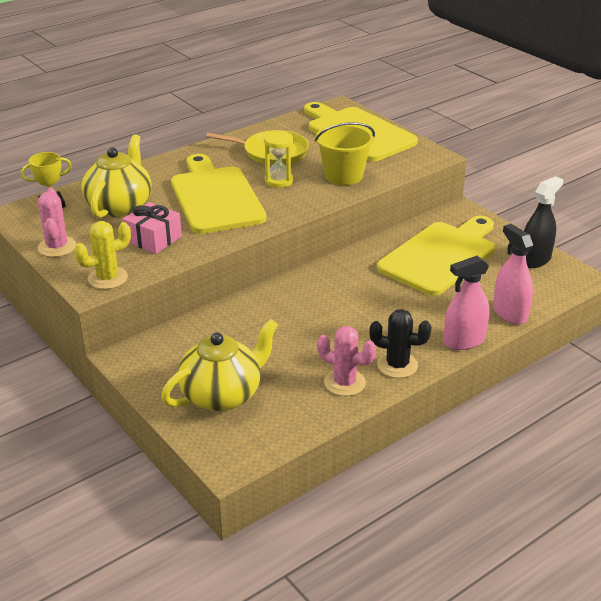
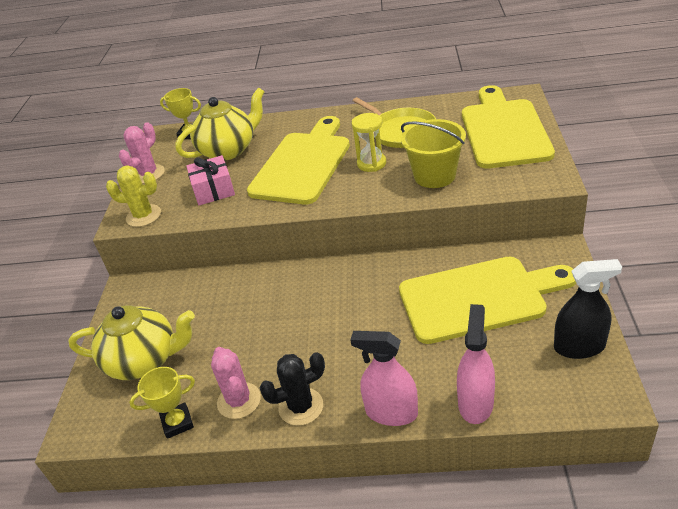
camera: 45 degrees right, 5 degrees up
black cactus [370,309,432,378] -> black cactus turned 75 degrees counterclockwise [260,352,325,426]
none -> yellow trophy [129,367,195,439]

